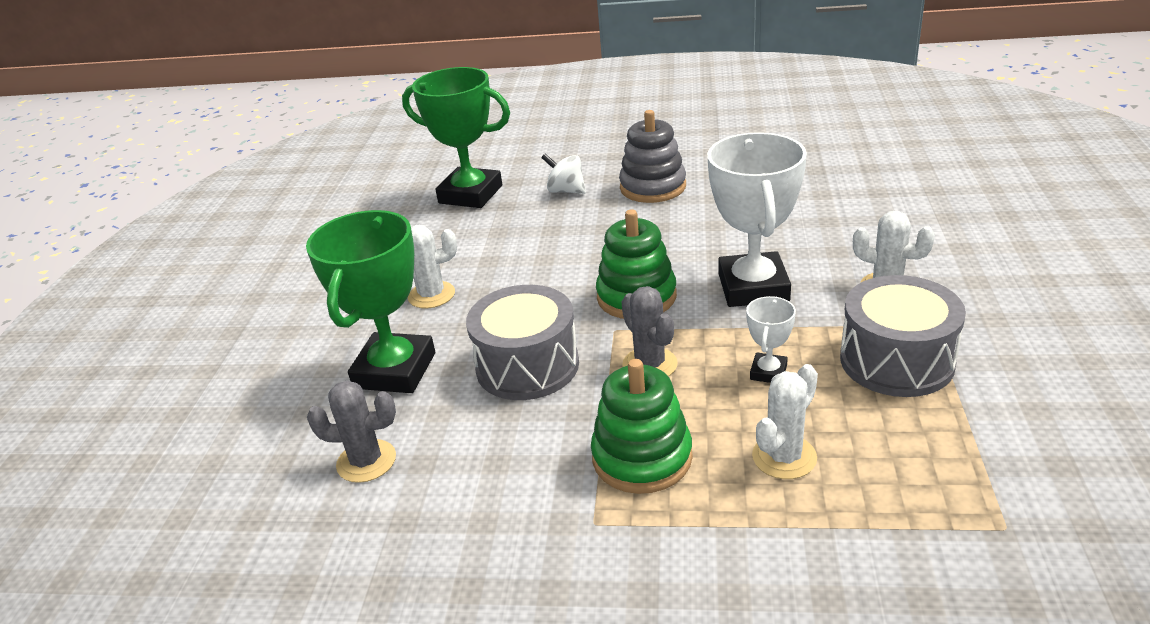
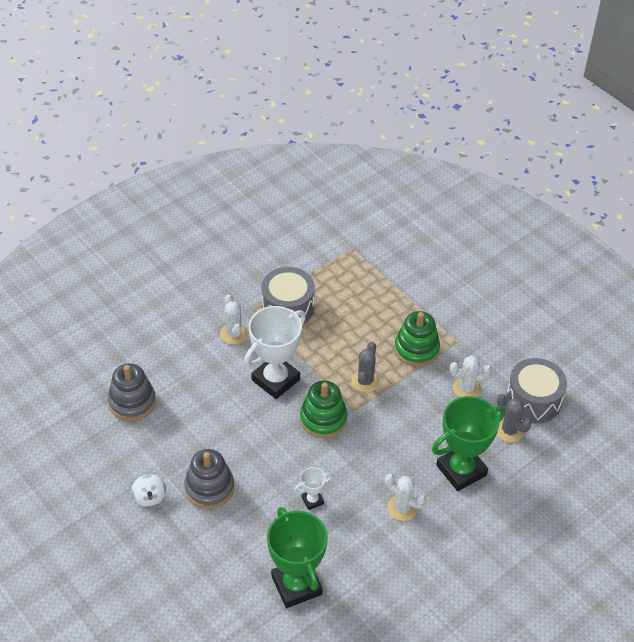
camera: 140 degrees left, 15 degrees up
grey drum [466,285,579,400] -> grey drum moved to [506,358,567,424]
white spinning top [541,154,586,194] -> white spinning top moved to [131,474,166,507]
white trophy [746,296,796,383] -> white trophy moved to [294,467,332,510]
white cactus [752,364,818,479] -> white cactus moved to [450,356,492,397]
none -> grey stacking toy [108,363,156,421]

